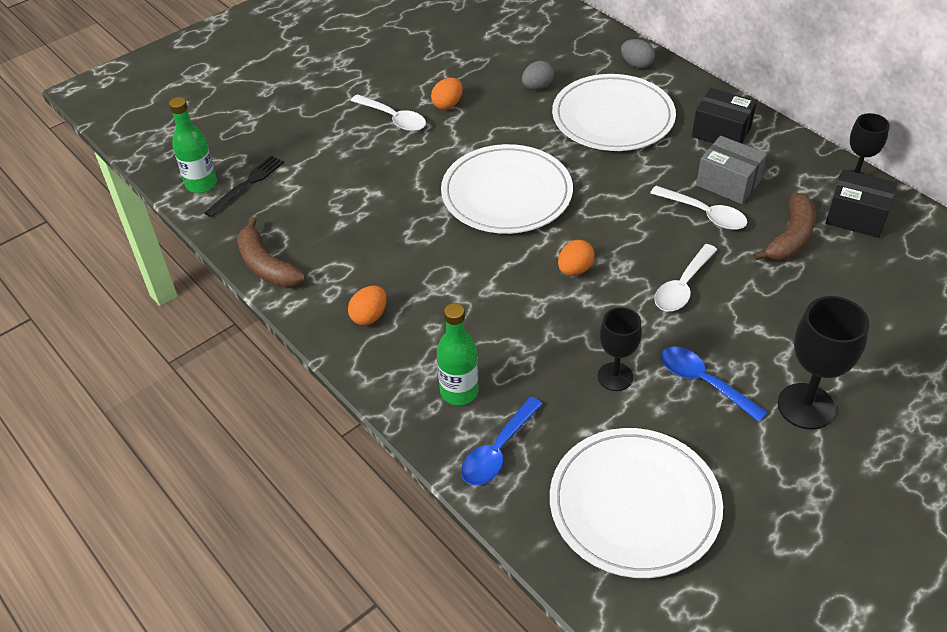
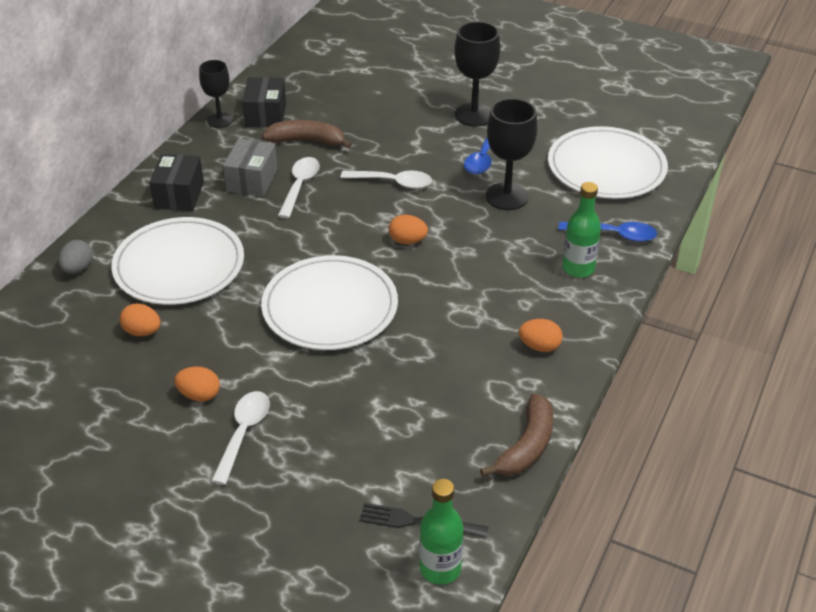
camera: 115 degrees left, 5 degrees down
grey egg [522,61,554,90] -> orange egg [119,304,161,336]
black goblet [598,307,642,391] -> black goblet [486,98,537,210], size x1.53

